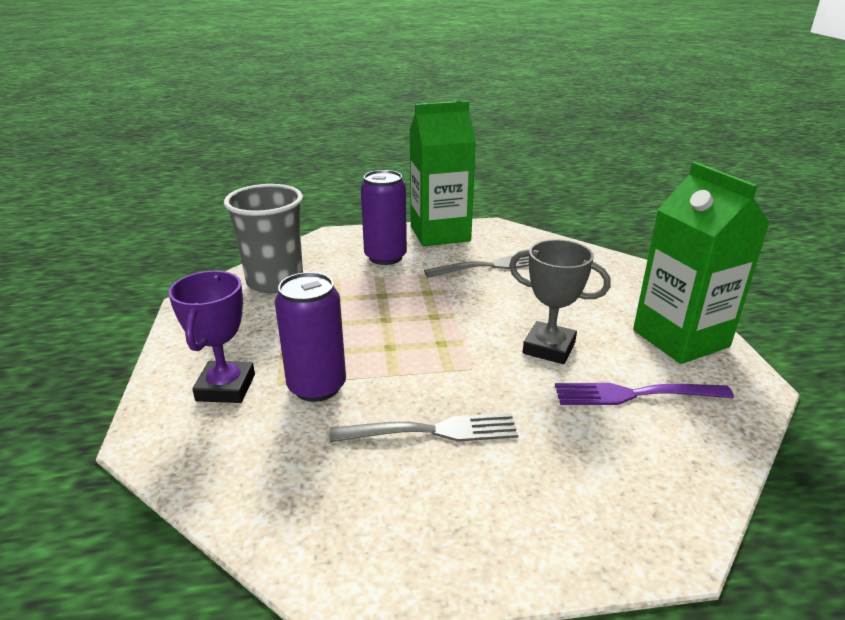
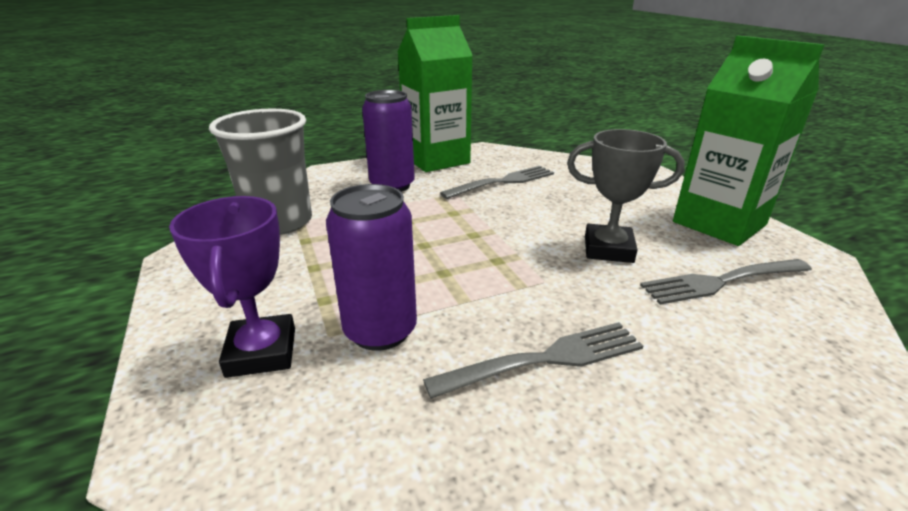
camera: 15 degrees left, 0 degrees up
purple fork [555,383,734,405] -> grey fork [640,259,812,305]

